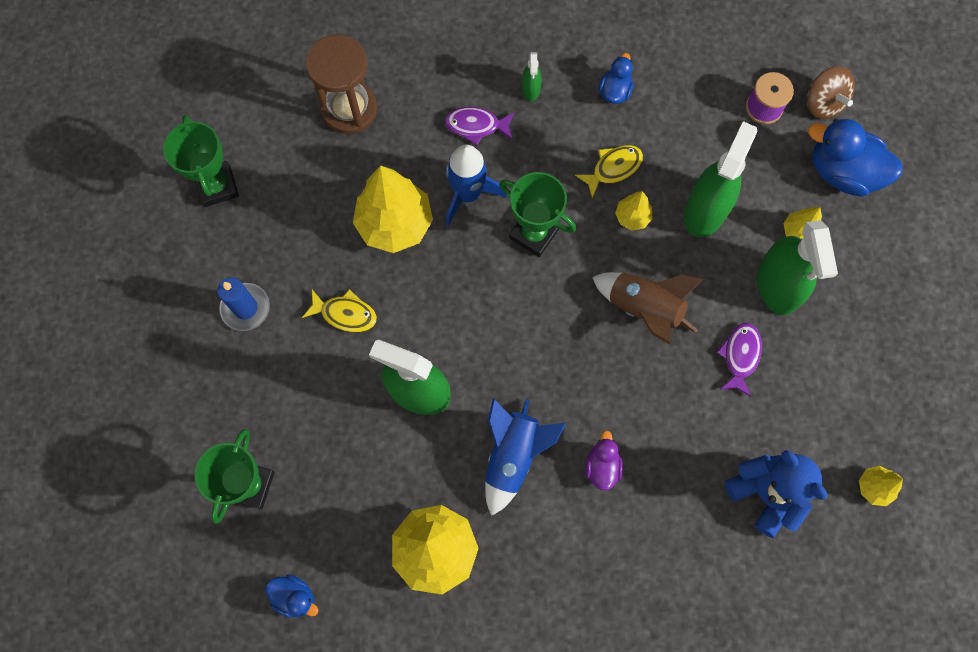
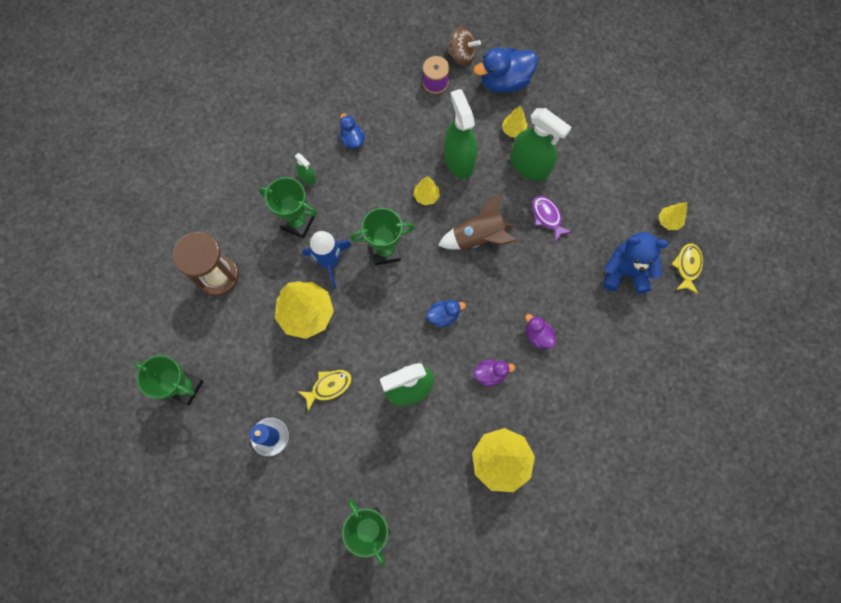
camera: 45 degrees left, 0 degrees up
blue duck [265,574,318,617] -> blue duck moved to [427,300,466,327]
purple fish [445,107,515,145] -> green trophy [259,177,317,238]
blue rocket [485,398,566,516] -> purple duck [474,360,515,386]
yellow fish [575,145,643,198] -> yellow fish moved to [672,243,703,294]

